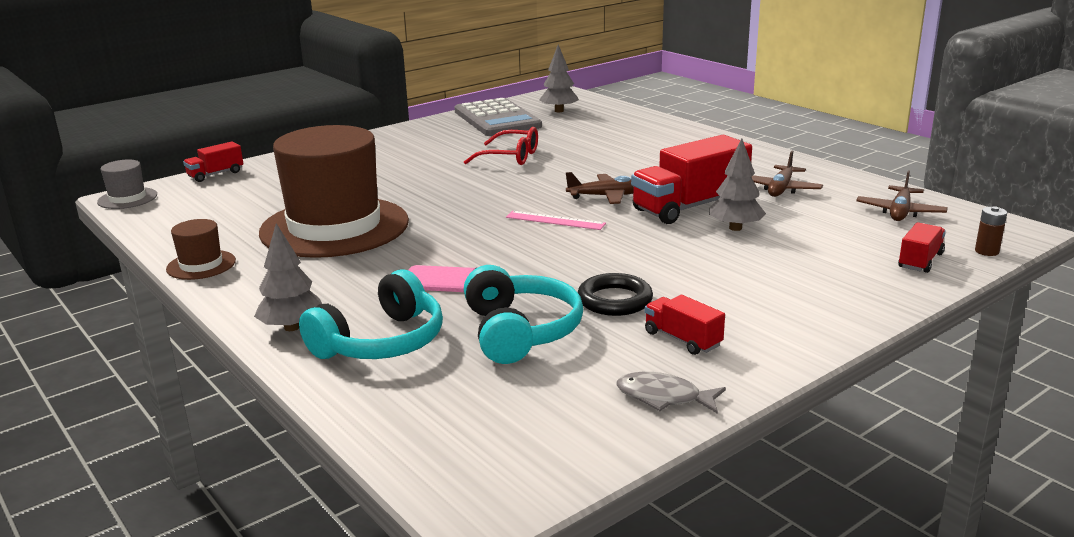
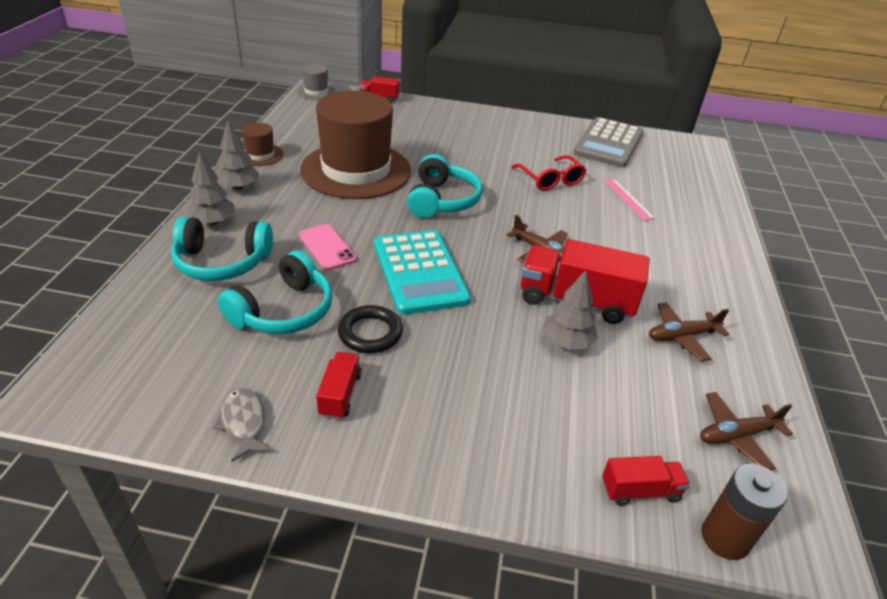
camera: 45 degrees right, 15 degrees up
pink ruler [506,211,606,230] -> pink ruler moved to [604,179,655,221]
grey tree [539,45,579,112] -> grey tree moved to [215,120,260,190]
brown battery [975,206,1007,256] -> brown battery [701,464,788,560], size x1.76
none -> turquoise calculator [374,230,471,315]
none -> turquoise headphones [407,154,483,218]

